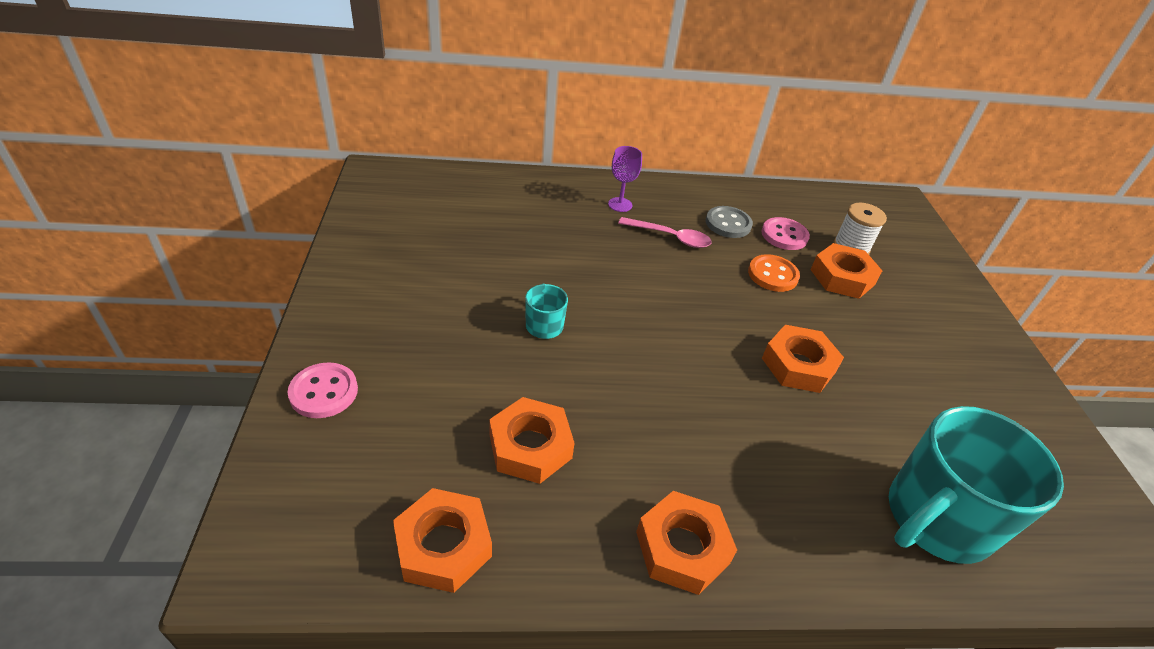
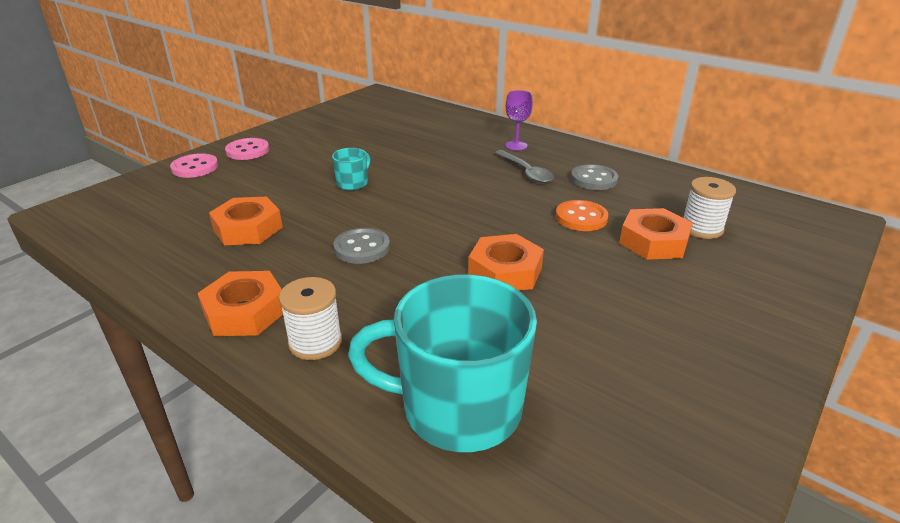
camera: 45 degrees right, 10 degrees down
orange nut [393,488,492,593] -> none
pink spoon [618,217,712,248] -> grey spoon [495,150,554,183]
pink button [761,217,810,250] -> pink button moved to [225,138,269,160]
none -> white spool [279,277,342,360]
none -> grey button [333,228,390,264]

